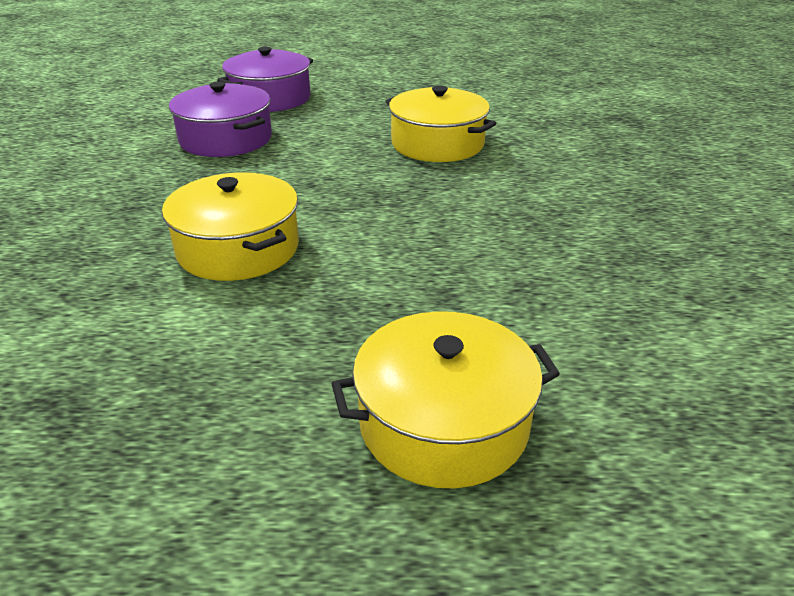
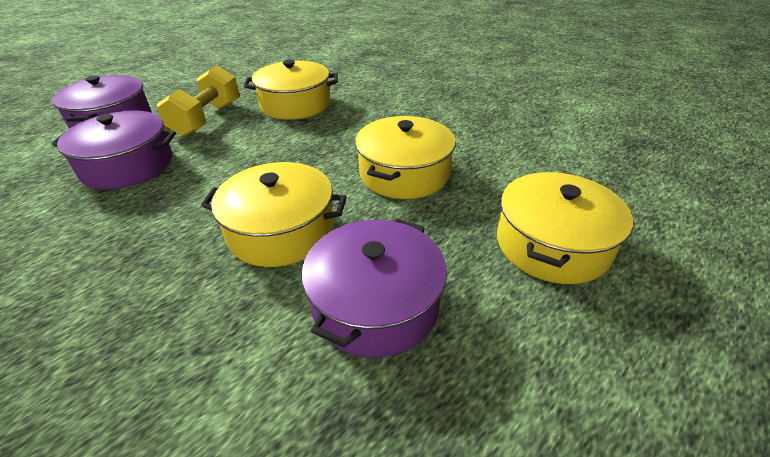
camera: 45 degrees left, 5 degrees up
none -> yellow dumbbell [157,65,240,137]
none -> purple pot [301,218,447,358]
none -> yellow pot [355,116,456,199]

